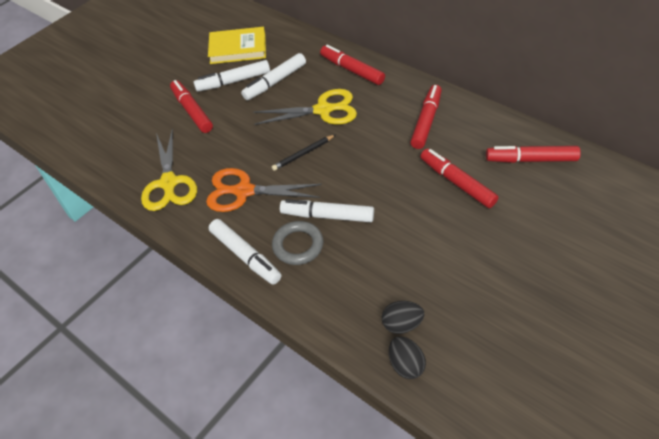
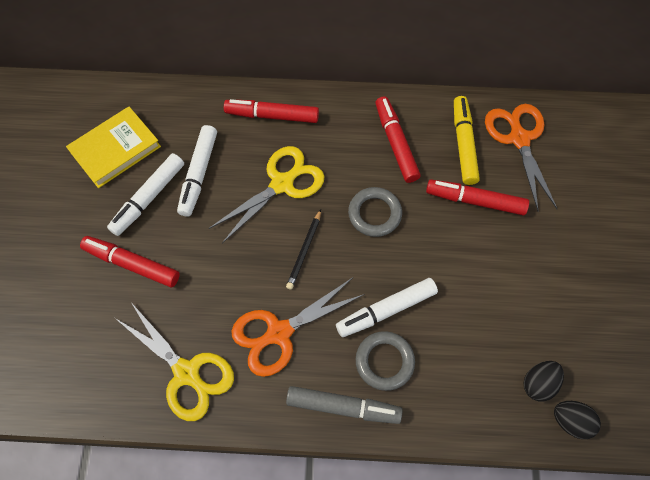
camera: 40 degrees left, 15 degrees up
white marker [209,219,282,285] -> grey marker [286,386,402,424]
red marker [486,146,581,163] -> orange scissors [485,104,557,212]
none -> grey ring [348,187,402,237]
none -> yellow marker [454,96,480,185]

